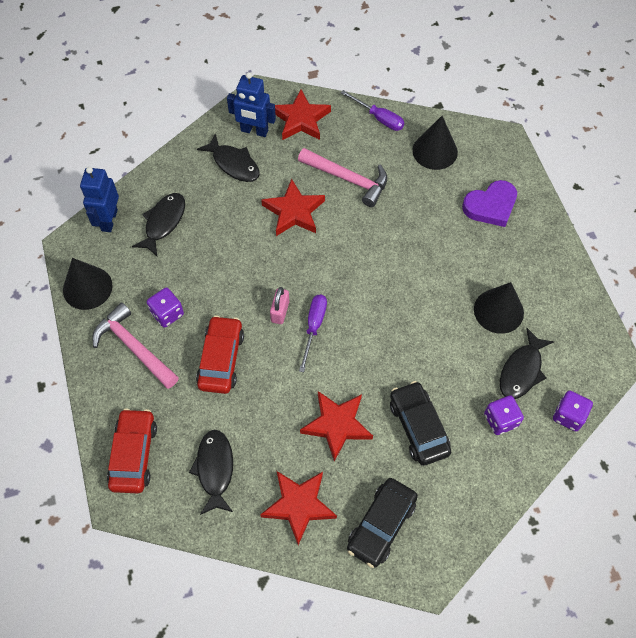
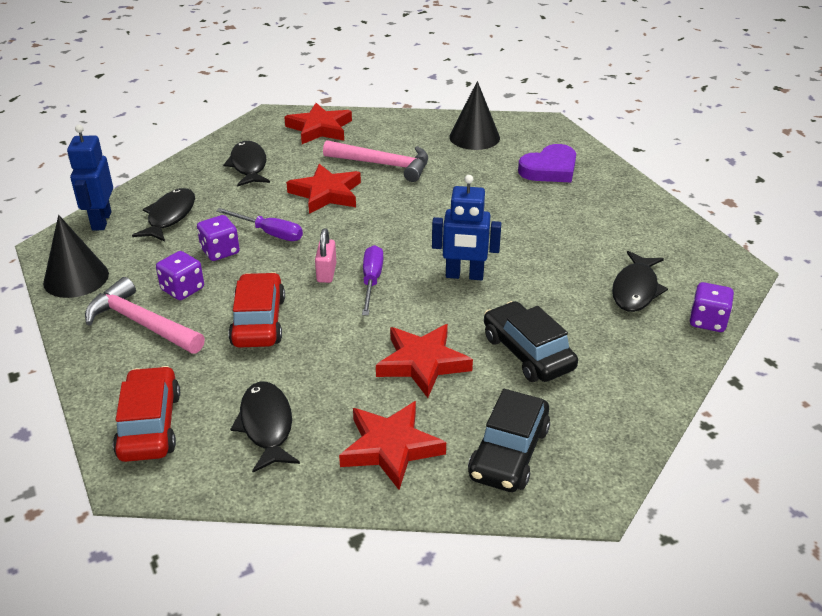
camera: 10 degrees left, 25 degrees down
black fish [197,133,260,182] -> black fish turned 135 degrees counterclockwise [223,141,270,187]
blue robot [227,72,276,137] -> blue robot moved to [432,175,501,280]
purple screwdriver [341,90,404,131] -> purple screwdriver moved to [216,208,303,241]
black cone [474,282,524,334] -> none
purple dice [484,395,524,435] -> purple dice moved to [197,215,239,261]

